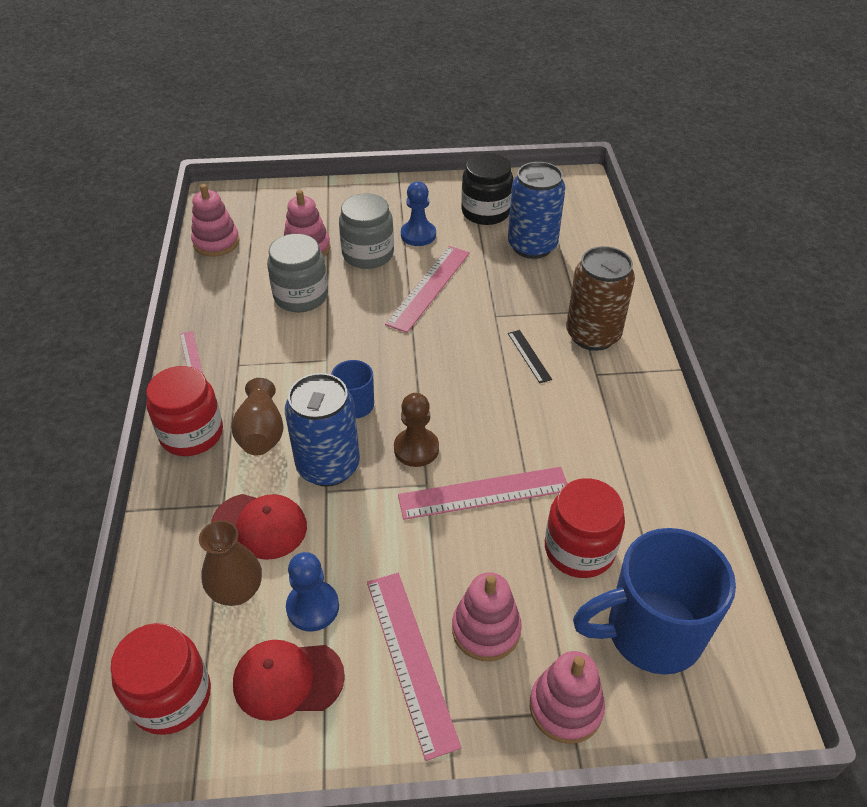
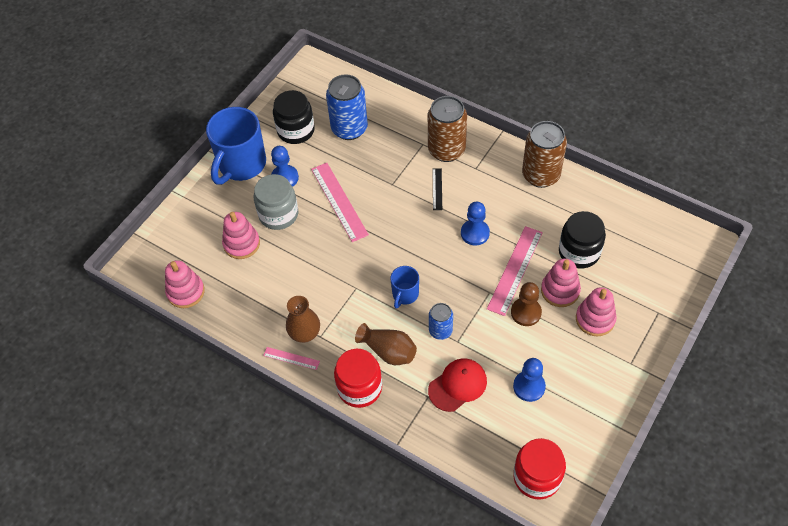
camera: 50 degrees left, 10 degrees up
brown vase [199,520,262,606] -> brown vase moved to [286,296,320,343]
red cap [233,640,345,721] -> none
grey jar [267,234,328,312] -> none
blue can [285,373,360,487] -> blue can [429,303,453,340], size x0.56
pink ruler [367,573,461,761] -> none
brown pawn [394,393,439,467] -> brown pawn moved to [511,282,542,326]
black ruler [508,330,552,383] -> black ruler turned 75 degrees clockwise [432,168,442,210]
pink stacking toy [530,651,605,744] -> pink stacking toy moved to [541,259,581,307]
red jar [545,478,625,578] -> black jar [559,211,606,268]
blue mug [573,528,736,675] -> blue mug moved to [206,107,266,185]
none -> blue pawn [461,202,490,246]
none -> brown can [522,121,567,188]

